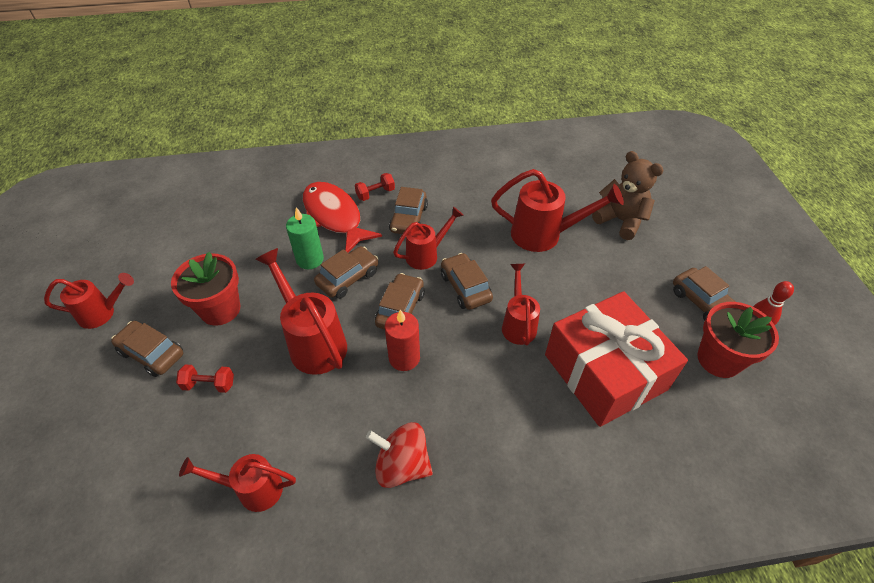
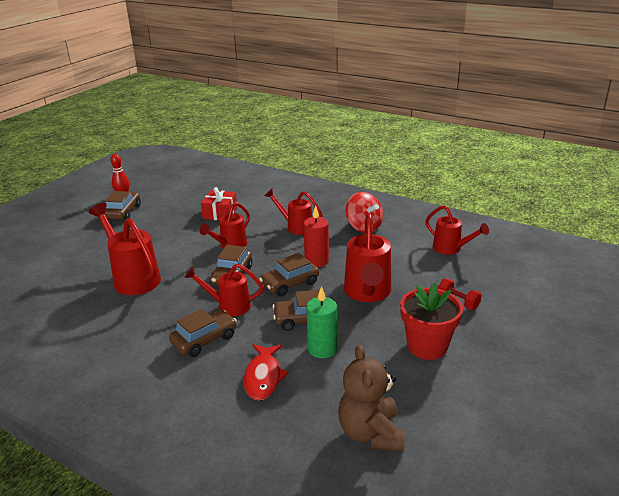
camera: 140 degrees left, 20 degrees down
red watering can [44,273,134,329] -> red watering can moved to [265,189,323,235]
brown car [111,321,183,377] -> none
red fish [303,182,382,252] -> red fish [244,344,289,401], size x0.64
red dumbbell [355,173,395,201] -> none
red gift [545,291,688,427] -> red gift [201,187,237,220], size x0.48
brown teddy bear [592,151,664,240] -> brown teddy bear moved to [338,345,405,451]
red flower pot [697,302,779,378] -> none

